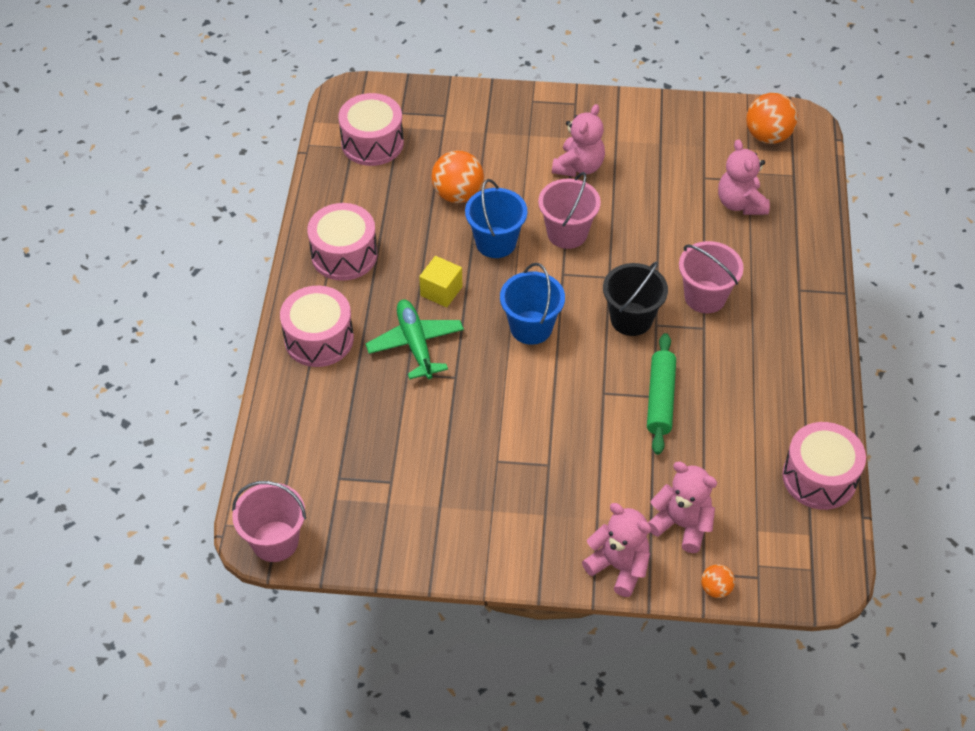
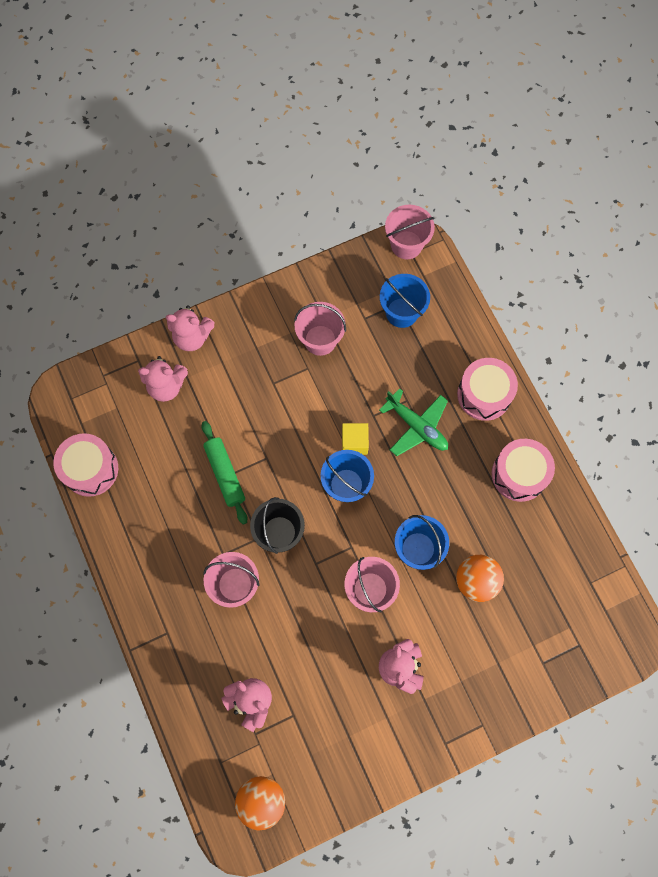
camera: 150 degrees right, 20 degrees up
pink drum [338,93,404,166] -> none
yellow cube [419,256,462,307] -> yellow cube moved to [342,423,369,455]
orange ball [701,564,735,598] -> none
none -> pink bucket [294,302,346,356]
none -> blue bucket [380,274,430,328]

